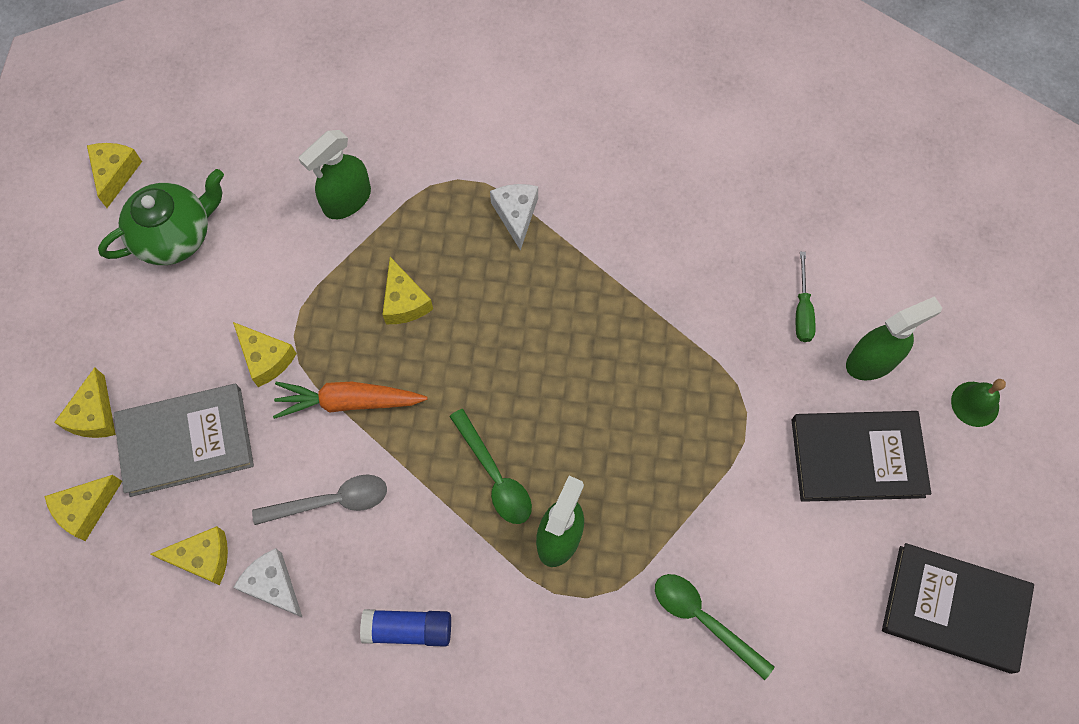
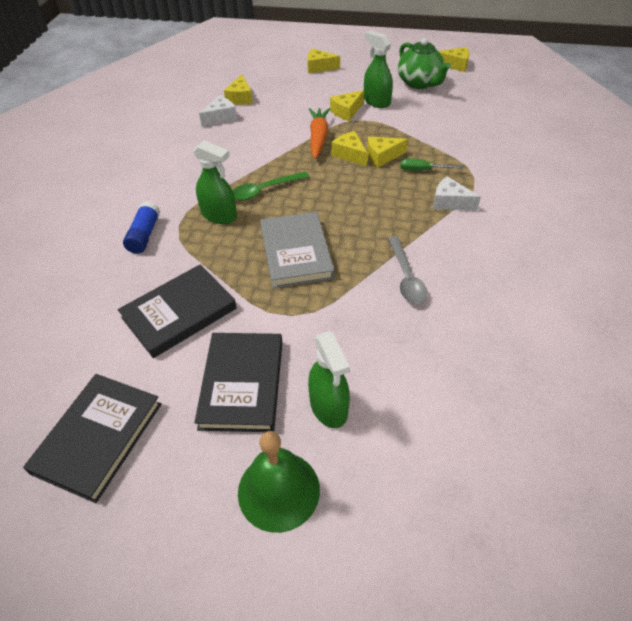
camera: 95 degrees right, 20 degrees down
yellow cheese [44,475,122,541] -> yellow cheese moved to [331,131,368,166]
grey book [114,384,254,497] -> grey book moved to [260,212,334,288]
grey spoon [252,475,387,525] -> grey spoon moved to [388,236,428,304]
green spray bottle [299,130,371,219] -> green spray bottle moved to [364,30,393,108]
blue glue stick [360,609,451,647] -> blue glue stick moved to [123,201,160,254]
white cheese [490,184,538,250] -> white cheese turned 150 degrees counterclockwise [433,176,481,211]
green spoon [655,574,775,680] -> none
green screwdriver [796,252,816,342] -> green screwdriver moved to [400,158,464,171]
green bell [951,379,1006,427] -> green bell [238,431,320,533], size x1.73
none -> black book [118,265,237,358]

